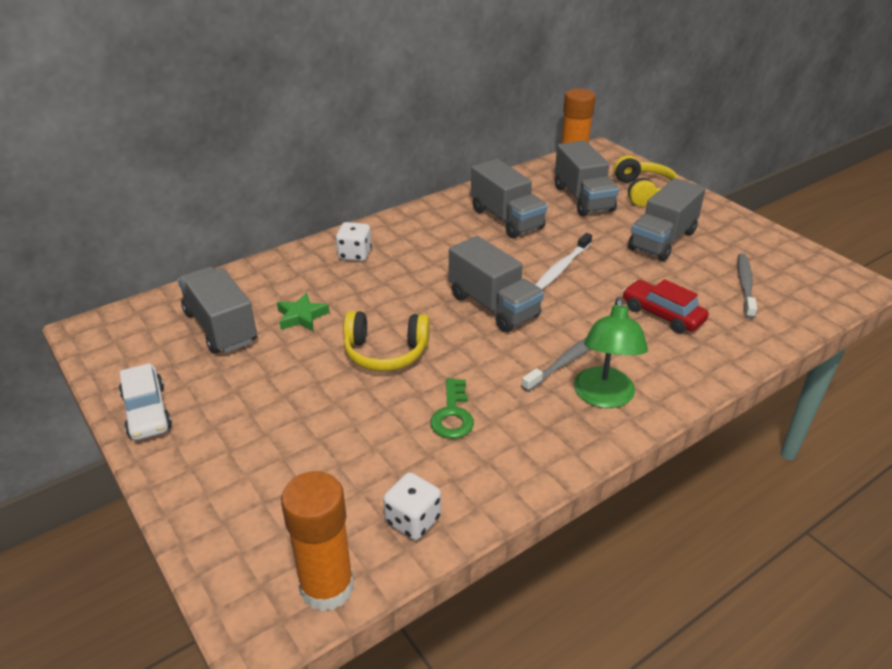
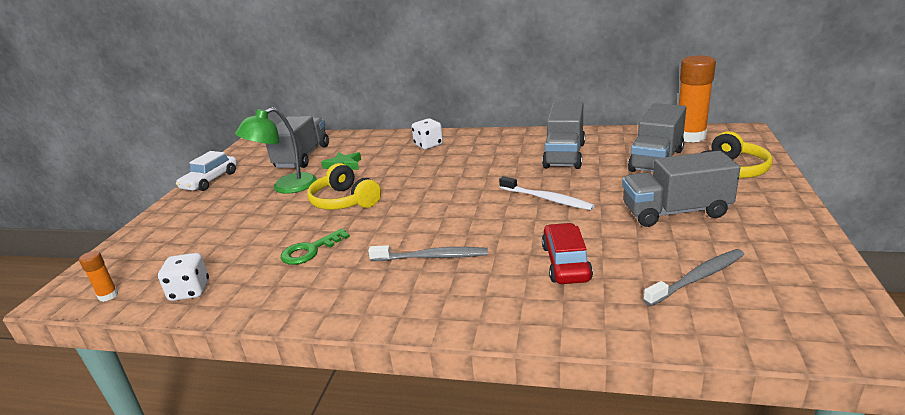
camera: 50 degrees right, 10 degrees down
orange glue stick [281,471,354,612] -> orange glue stick [79,251,118,302], size x0.46
grey truck [449,236,544,332] -> none
white toothbrush [536,233,592,290] -> white toothbrush turned 135 degrees counterclockwise [499,176,595,210]
green lamp [574,297,648,408] -> green lamp moved to [235,107,317,194]

